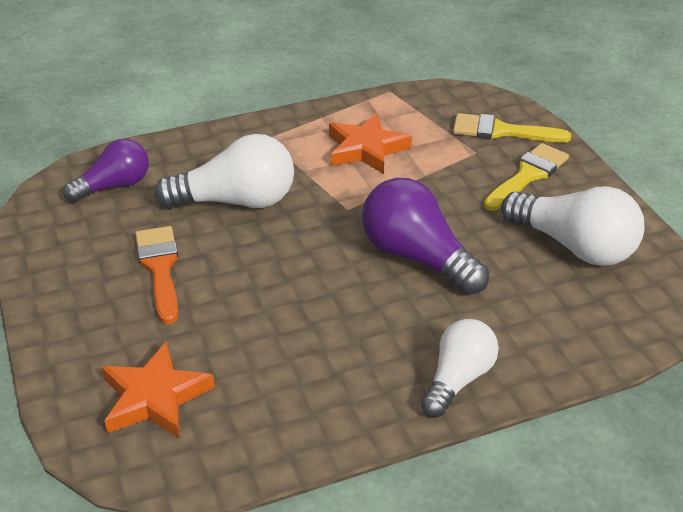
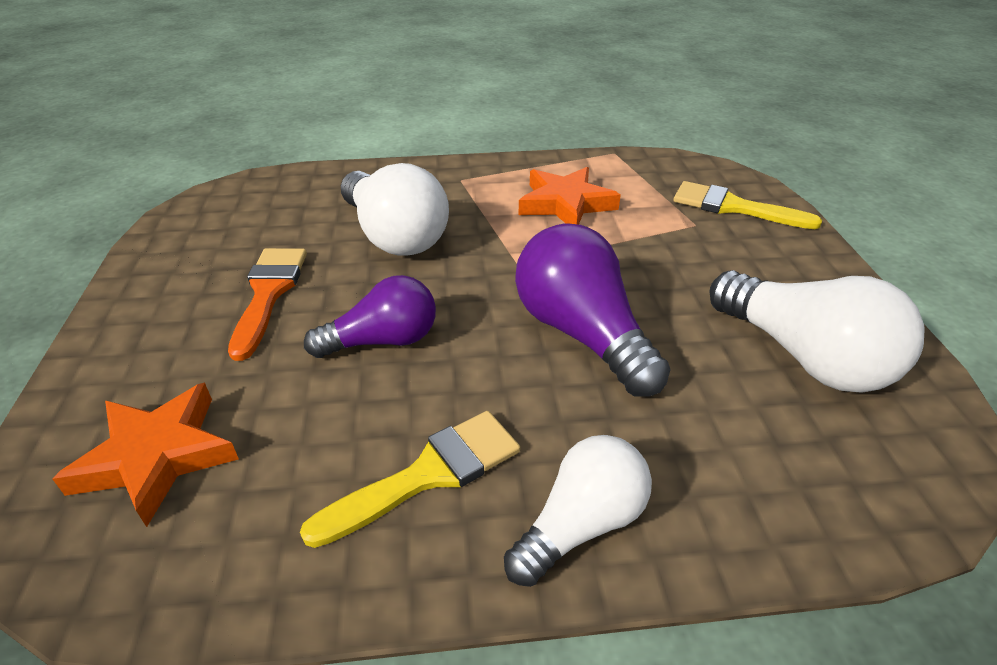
camera: 15 degrees right, 0 degrees up
purple light bulb [63,139,149,202] -> purple light bulb moved to [304,275,436,358]
white light bulb [154,134,294,209] -> white light bulb turned 45 degrees clockwise [341,163,449,256]
yellow brush [484,143,569,211] -> yellow brush moved to [300,411,520,548]

